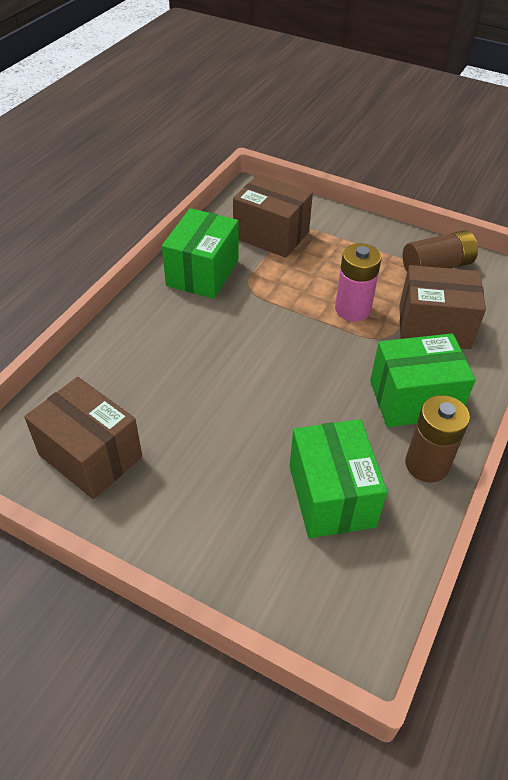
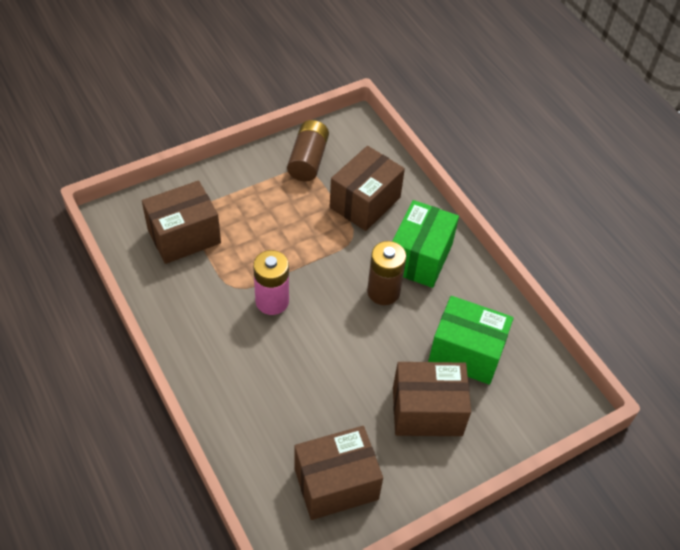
camera: 60 degrees left, 5 degrees up
green box [162,208,238,299] -> none
pink battery [335,243,382,321] -> pink battery moved to [253,250,289,315]
brown battery [405,395,470,483] -> brown battery moved to [367,241,406,305]
none -> brown box [393,362,471,436]

